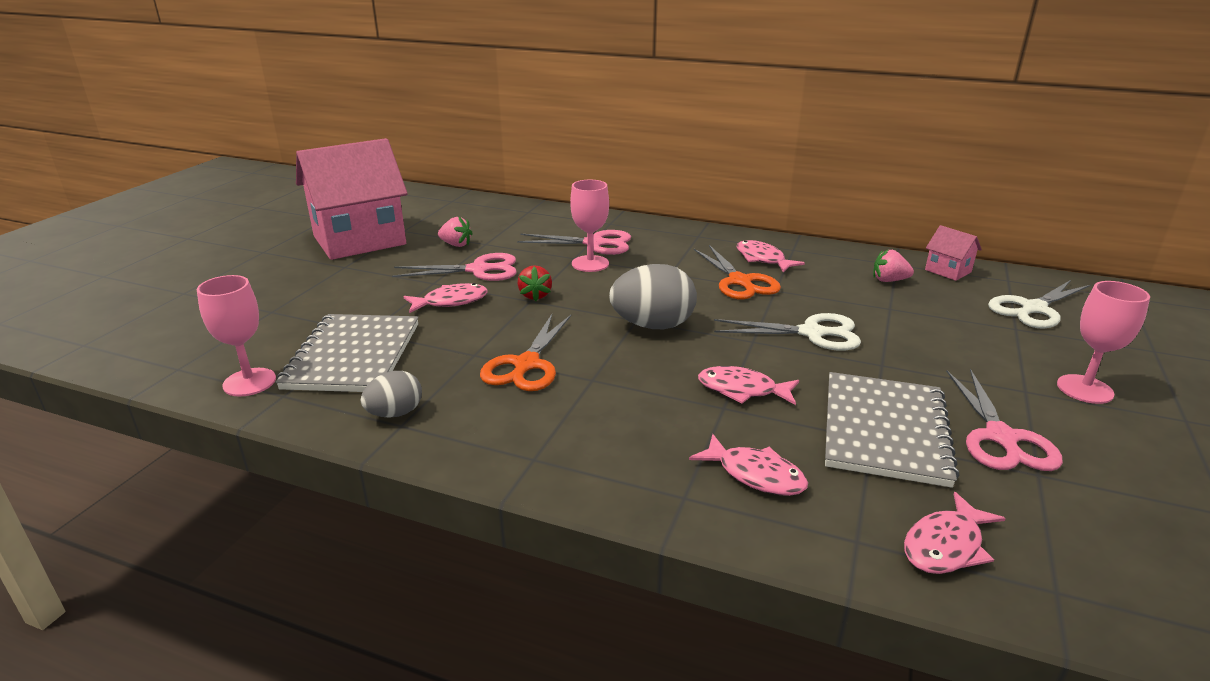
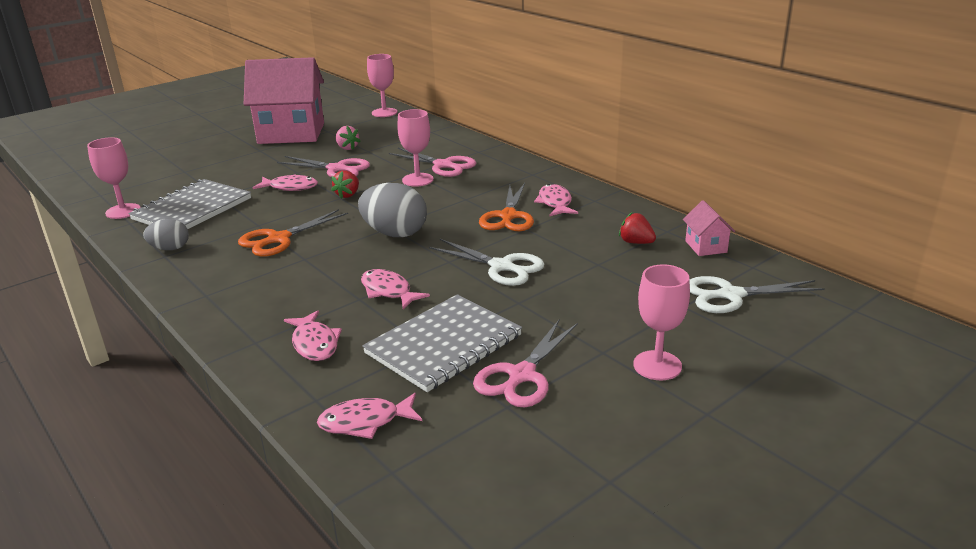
camera: 30 degrees right, 0 degrees up
pink strawberry [873,249,914,282] -> red strawberry [619,212,656,244]
none -> pink goblet [367,54,397,117]

